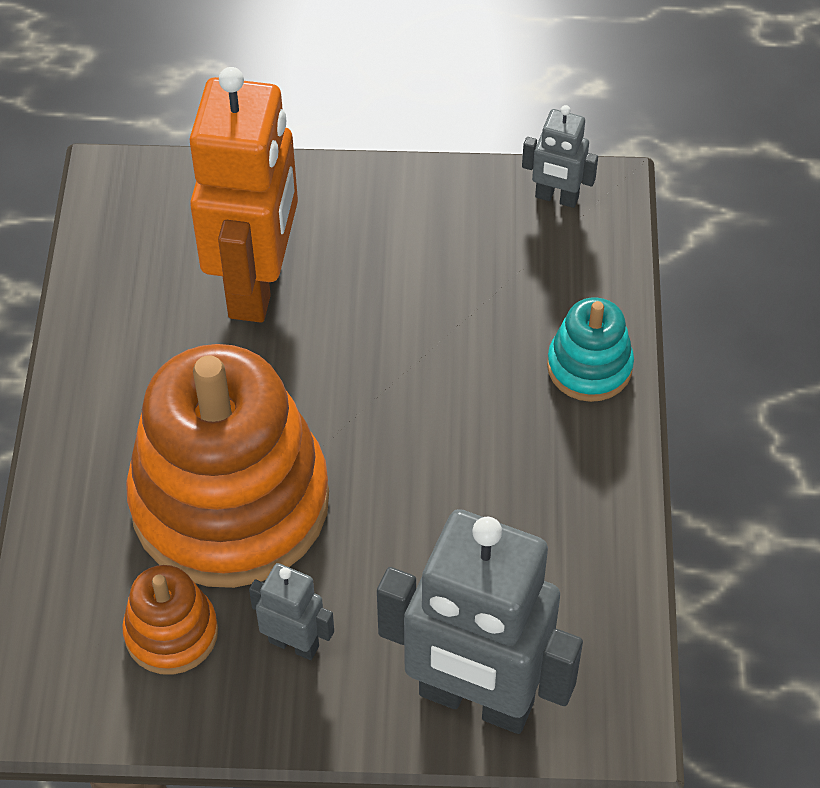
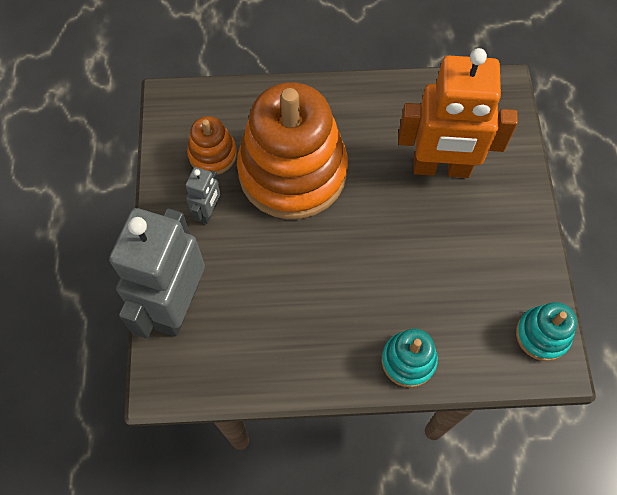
camera: 85 degrees right, 10 degrees up
grey robot [522,105,598,208] -> turquoise stacking toy [516,302,577,361]

